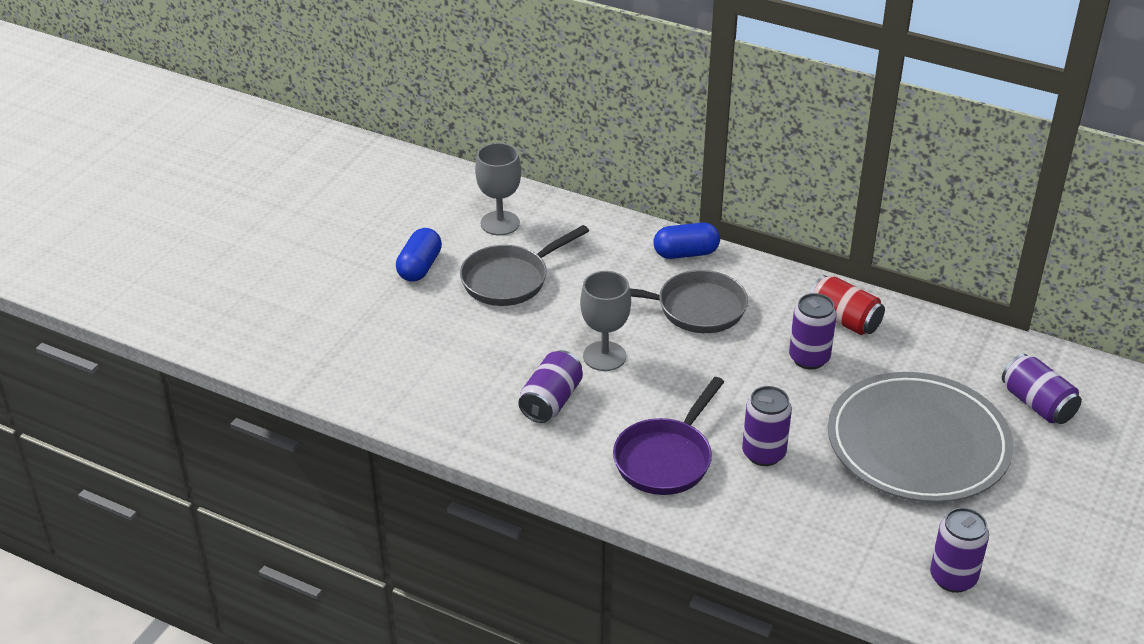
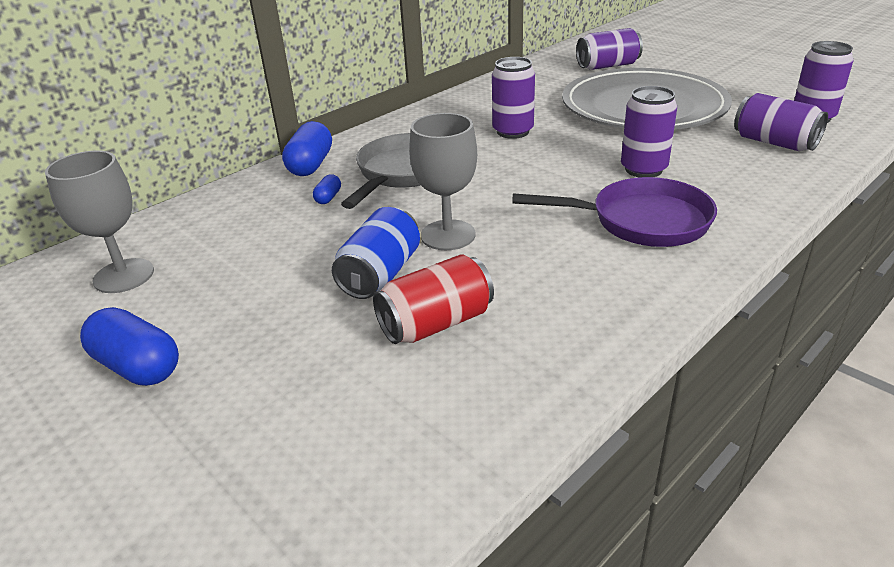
camera: 70 degrees left, 5 degrees down
grey pan [460,225,589,306] -> none
purple can [518,350,583,423] -> purple can moved to [734,93,828,151]
purple pan [613,377,724,495] -> purple pan turned 45 degrees counterclockwise [512,177,717,247]
red can [809,275,885,335] -> red can moved to [373,254,494,344]
none -> blue capsule [313,174,341,204]
none -> blue can [332,207,420,299]

